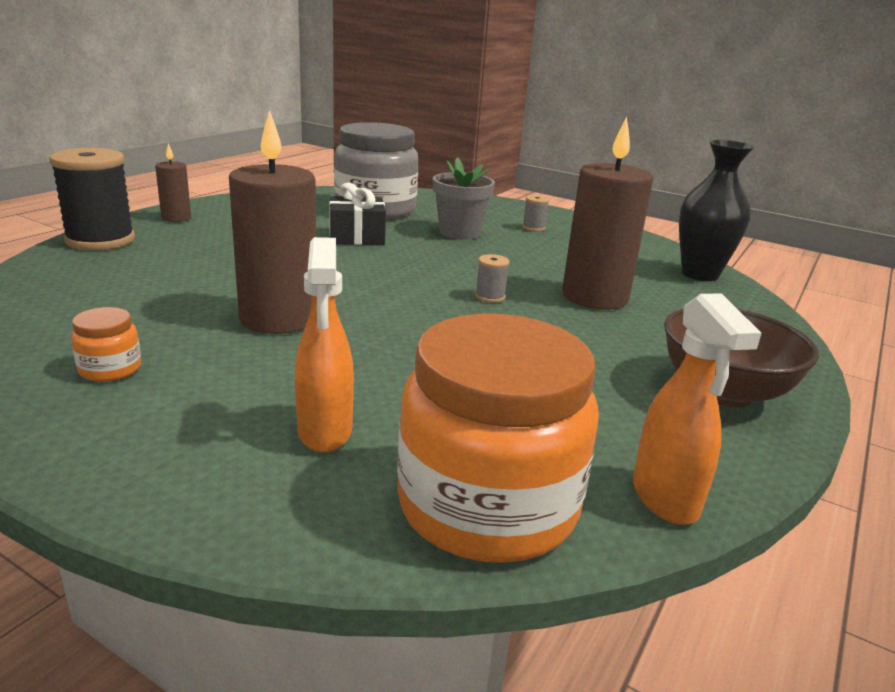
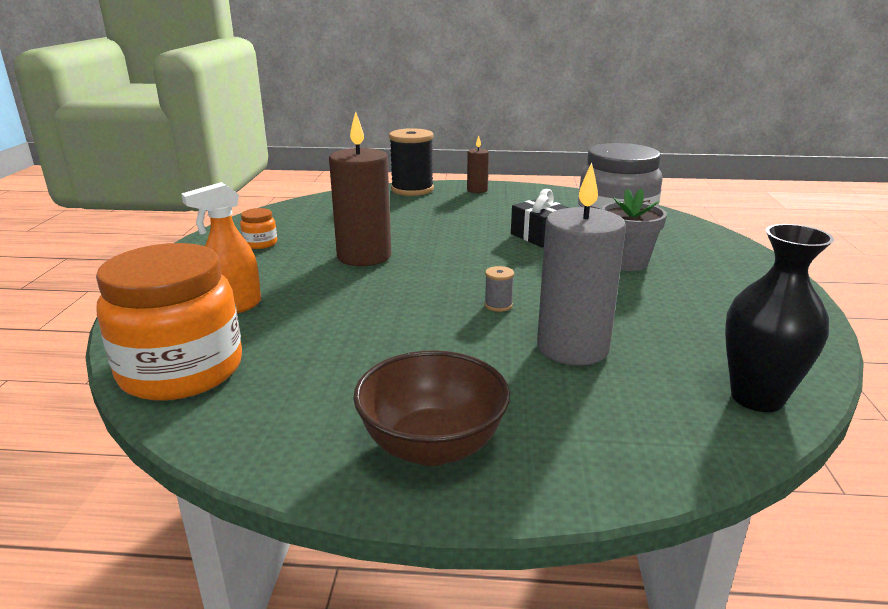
camera: 65 degrees right, 0 degrees up
grey spool [522,195,549,231] -> none
brown candle [562,117,653,310] -> grey candle [537,163,626,366]
orange spray bottle [633,293,762,525] -> none

